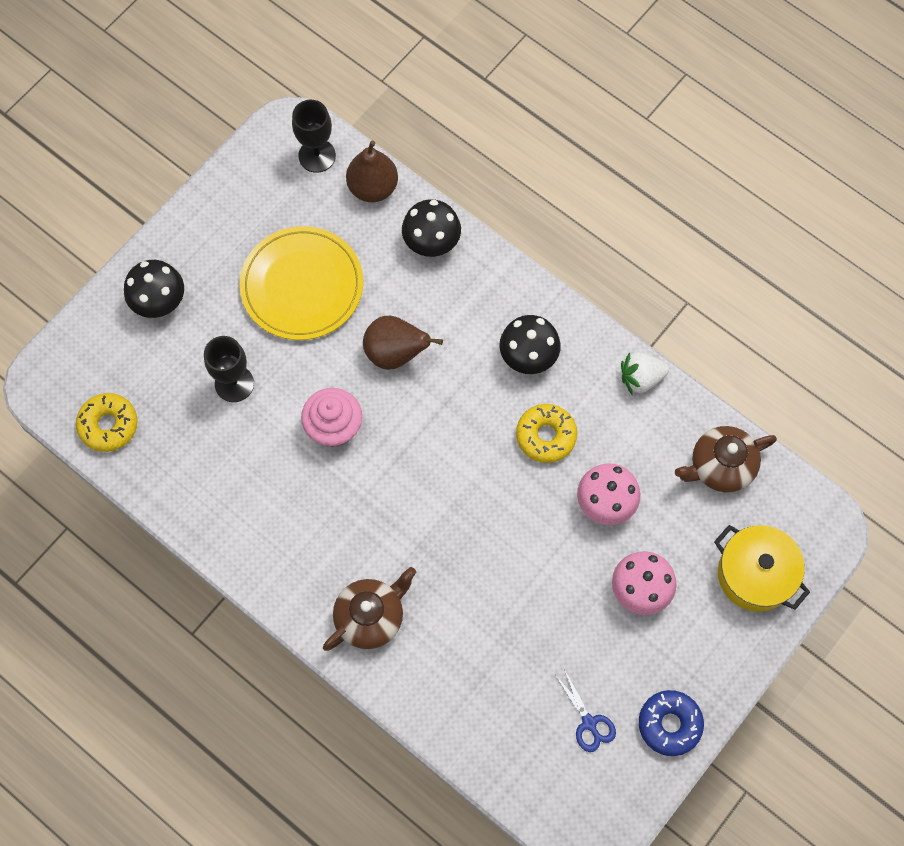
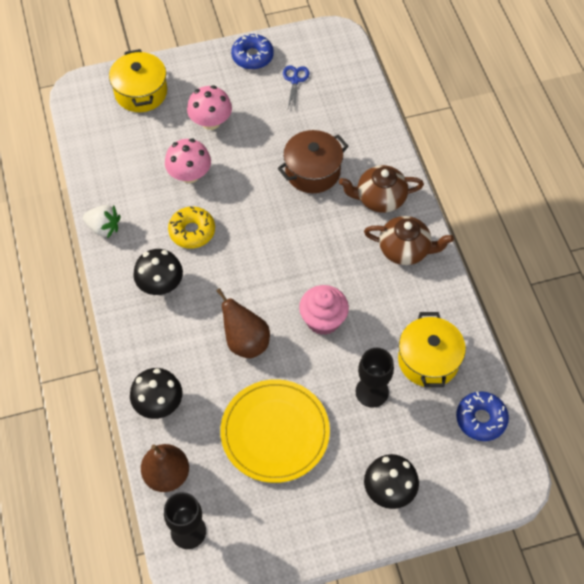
camera: 145 degrees left, 10 degrees down
yellow donut [76,393,138,452] -> blue donut [456,392,509,441]
brown teapot [675,426,777,493] -> brown teapot moved to [364,216,454,265]
none -> brown pot [277,130,349,193]
none -> yellow pot [398,312,466,387]

